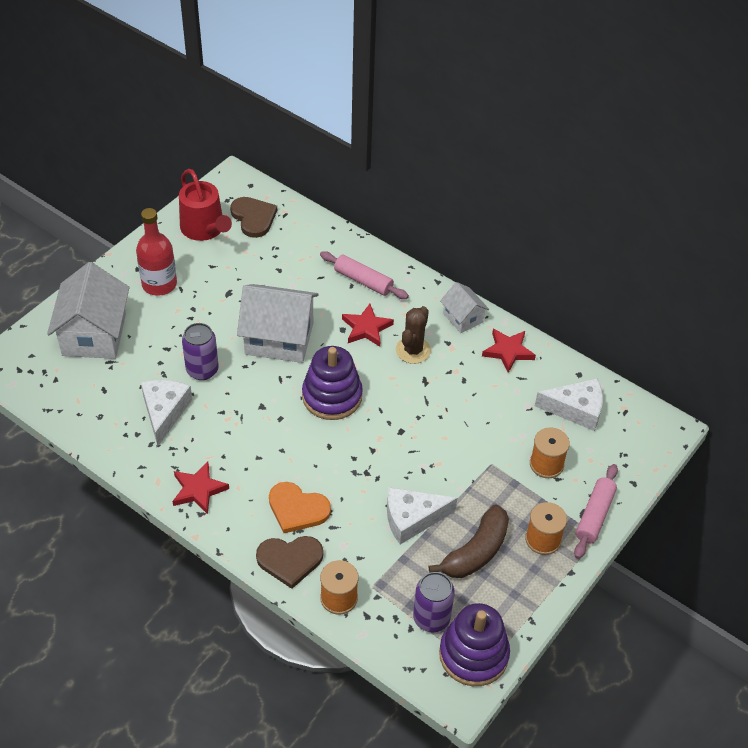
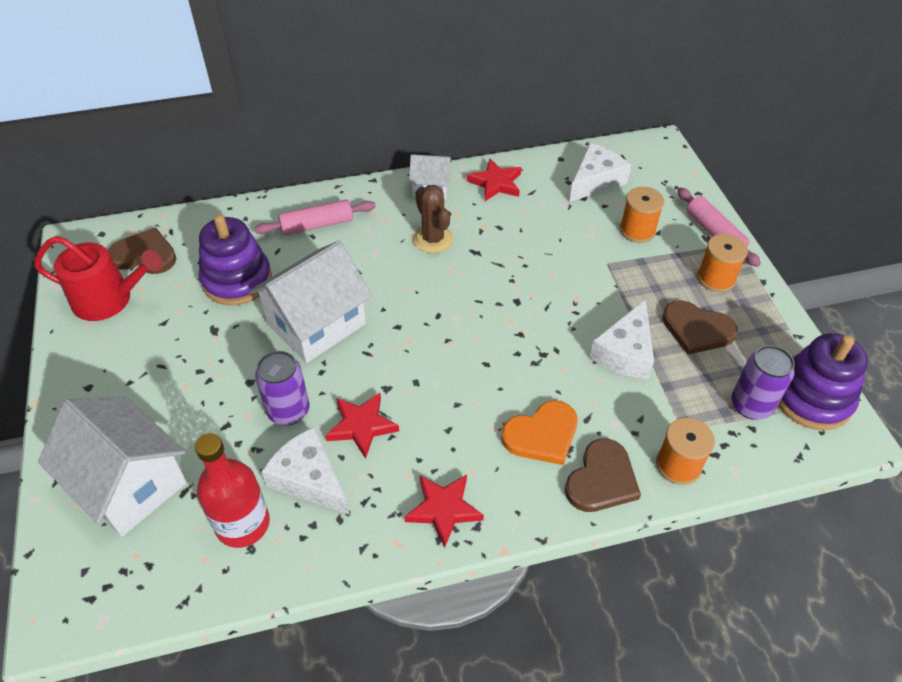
camera: 50 degrees left, 0 degrees up
red bottle [136,208,177,296] -> red bottle moved to [195,433,270,548]
purple stacking toy [302,346,363,420] -> purple stacking toy moved to [199,215,272,305]
red star [342,304,394,347] -> red star moved to [325,393,399,459]
brown banana [428,504,509,578] -> brown heart [662,300,738,355]

